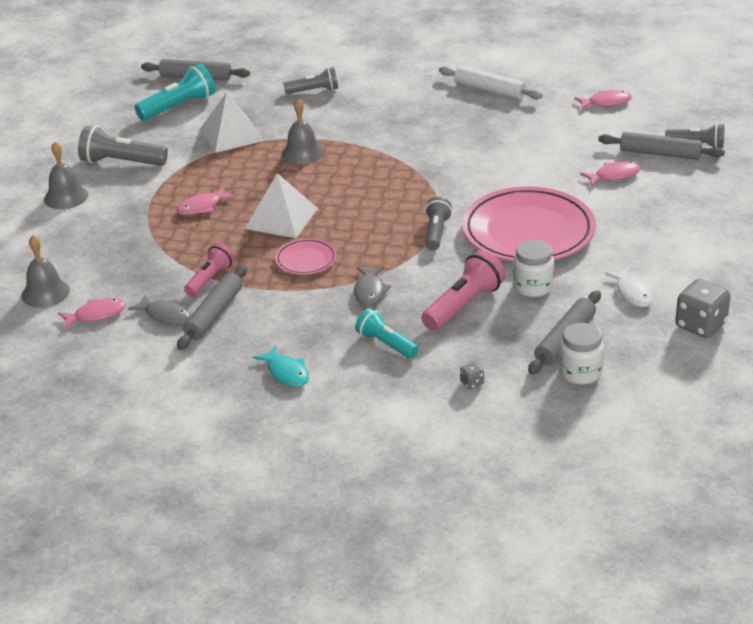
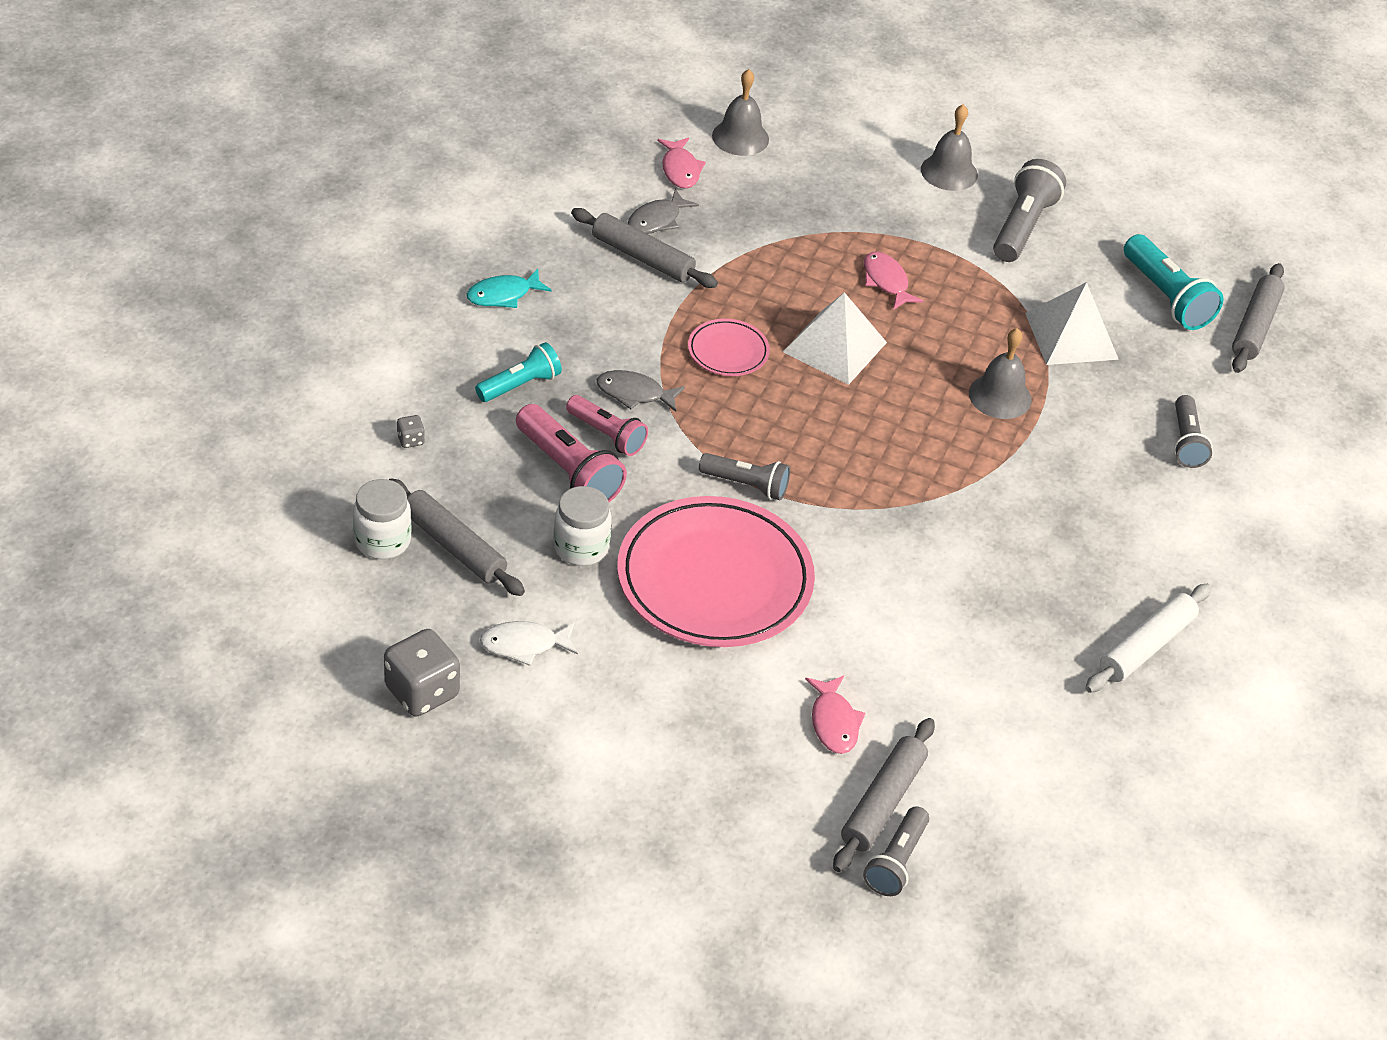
camera: 95 degrees right, 10 degrees up
pink flashlight [184,243,235,297] -> pink flashlight moved to [566,395,648,456]
pink fish [575,90,632,110] -> none

